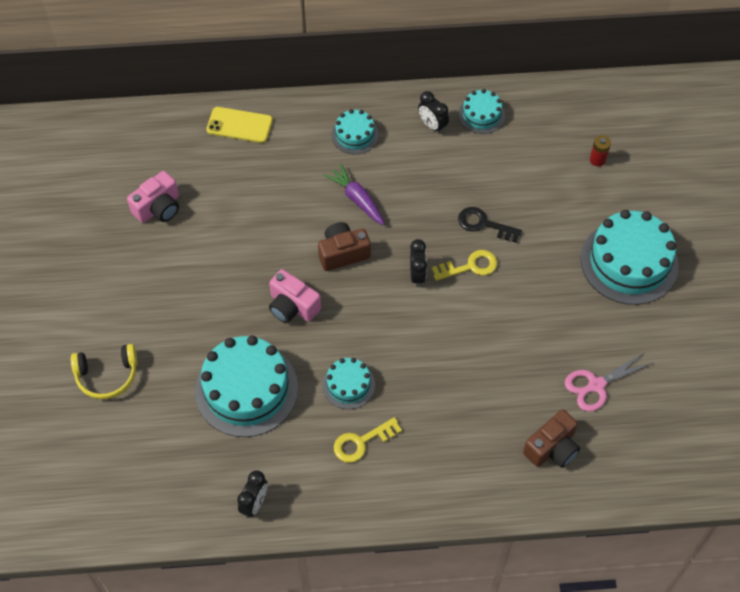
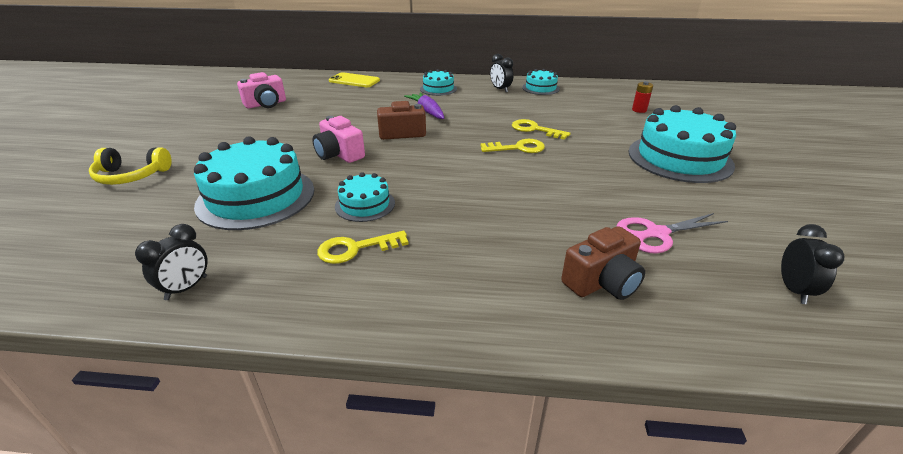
camera: 10 degrees right, 25 degrees down
black clock [410,239,427,287] -> black clock moved to [781,224,844,304]
black key [458,207,522,243] -> yellow key [512,119,570,140]

